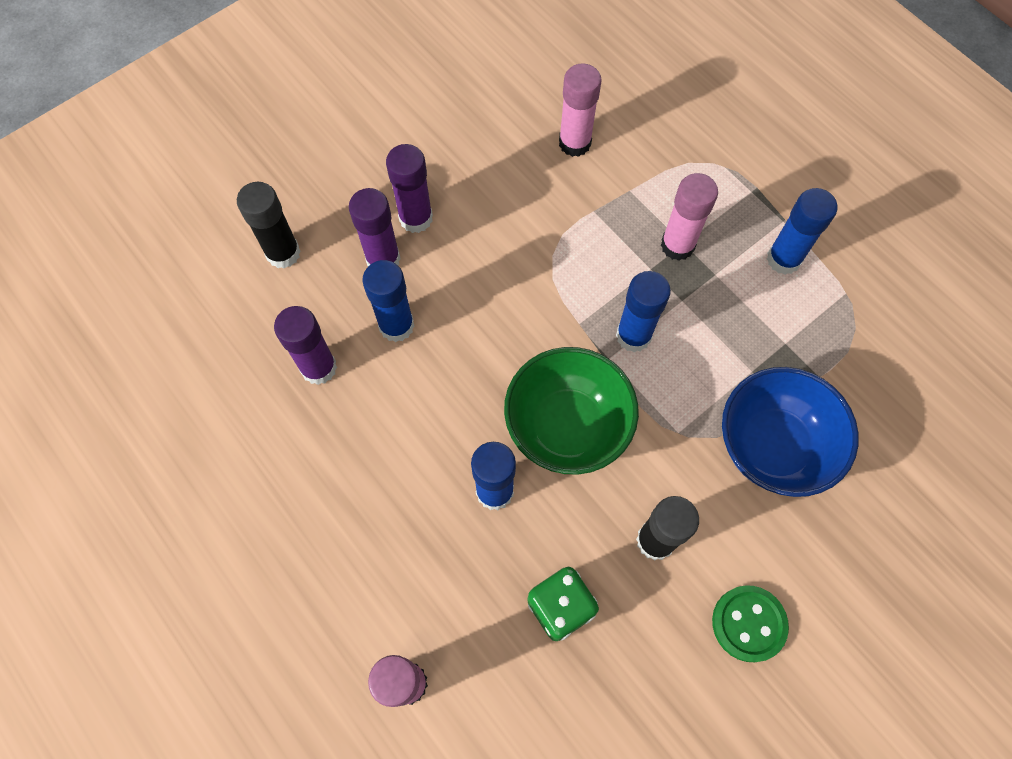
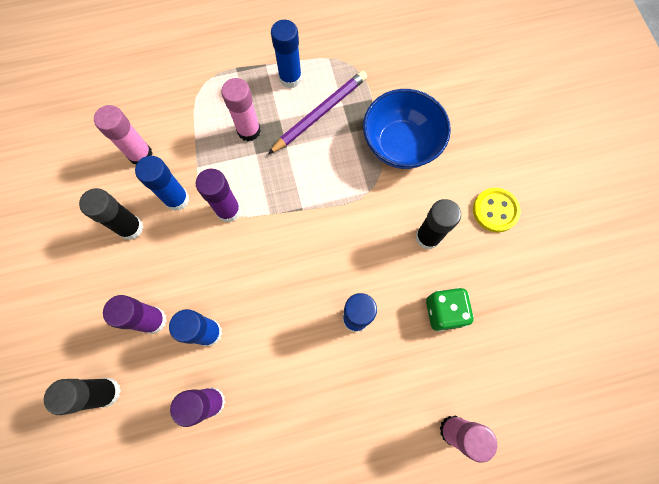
camera: 65 degrees left, 5 degrees up
purple glue stick [386,144,433,233] -> purple glue stick moved to [196,169,241,222]
green bowl [504,347,639,475] -> none
blue glue stick [616,271,671,352] -> blue glue stick moved to [135,156,189,211]
green button [712,585,789,662] -> yellow button [473,188,521,232]
none -> black glue stick [79,188,143,240]
none -> purple pencil [268,71,367,154]

